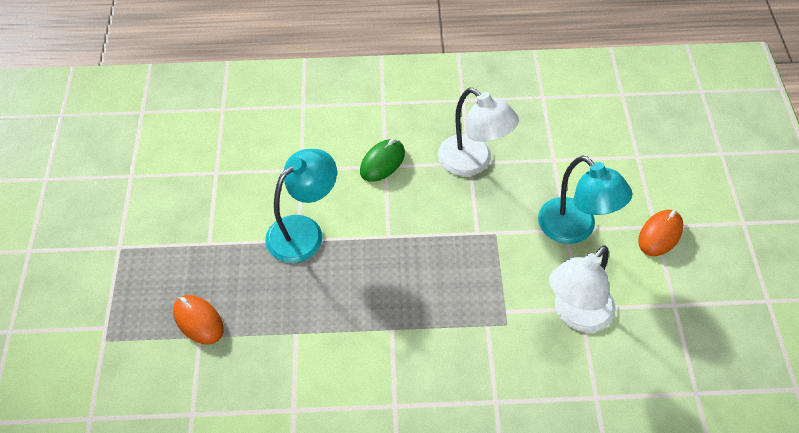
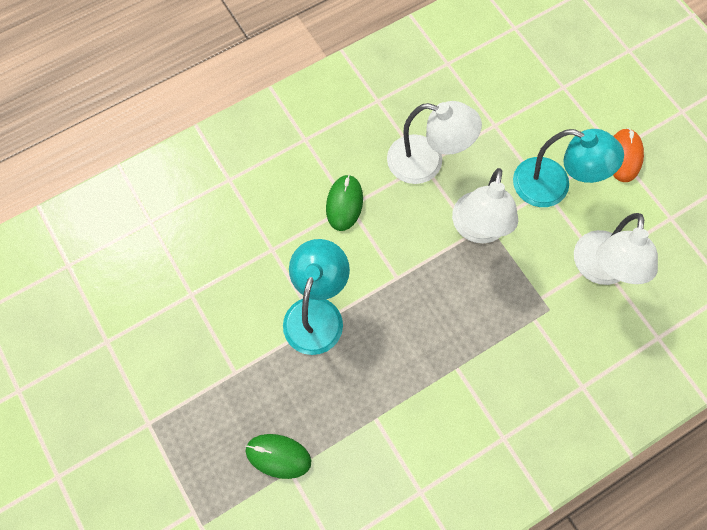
camera: 30 degrees left, 15 degrees up
orange mouse [173,295,223,344] -> green mouse [245,434,312,479]
none -> white lamp [452,168,518,243]

